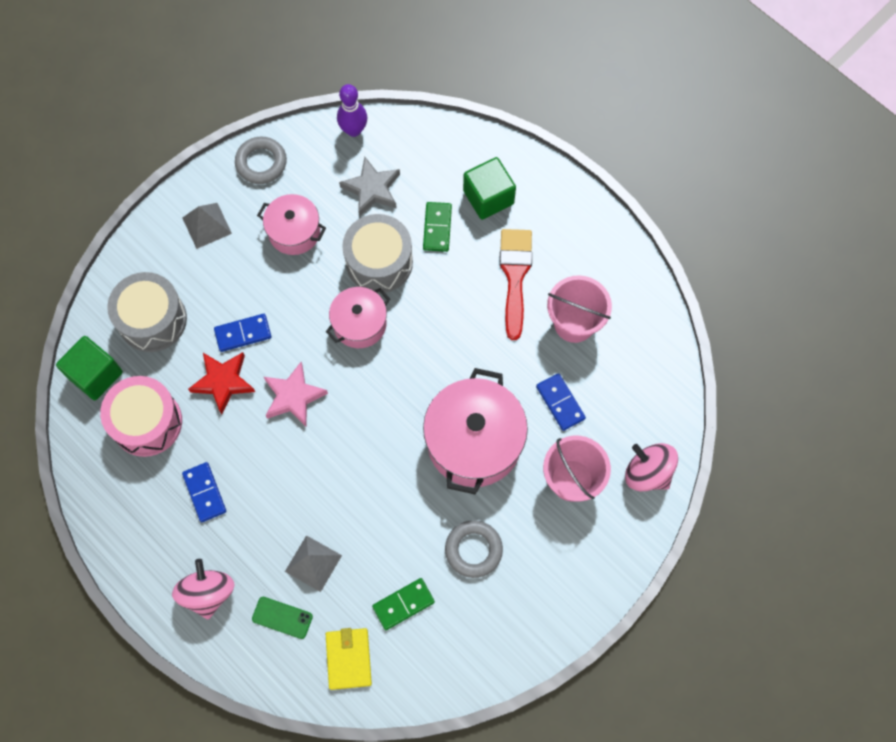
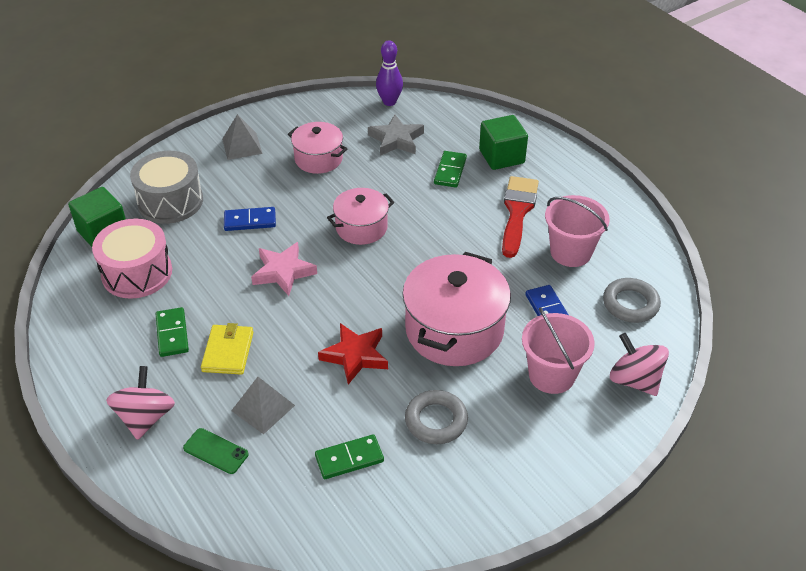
camera: 10 degrees right, 25 degrees down
blue domino [182,462,226,522] -> green domino [156,307,189,357]
red star [188,352,255,415] -> red star moved to [318,323,388,384]
grey ring [235,137,287,184] -> grey ring moved to [603,278,661,323]
yellow wallet [326,628,372,690] -> yellow wallet moved to [201,323,254,375]
grey drum [342,214,413,294] -> none

